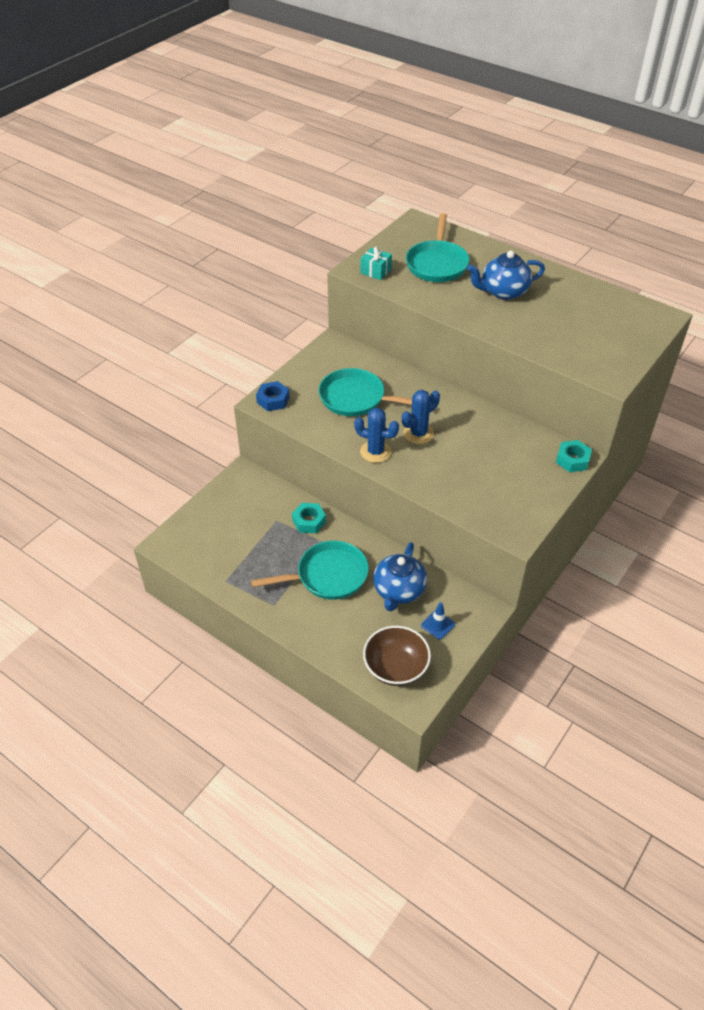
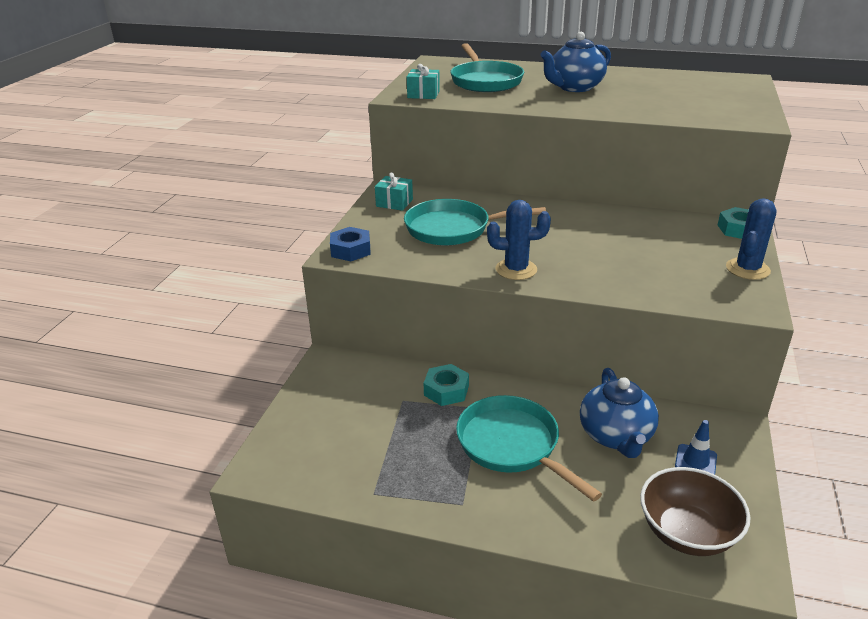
camera: 20 degrees left, 15 degrees down
turquoise pan [251,541,369,600] -> turquoise pan turned 90 degrees counterclockwise [456,395,602,502]
blue cactus [402,390,440,444] -> blue cactus moved to [726,198,776,280]
none -> turquoise gift [375,172,413,211]

